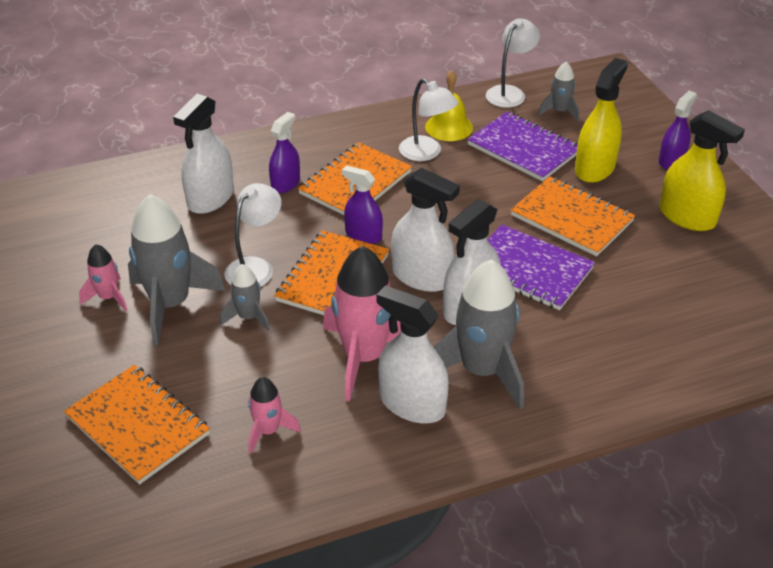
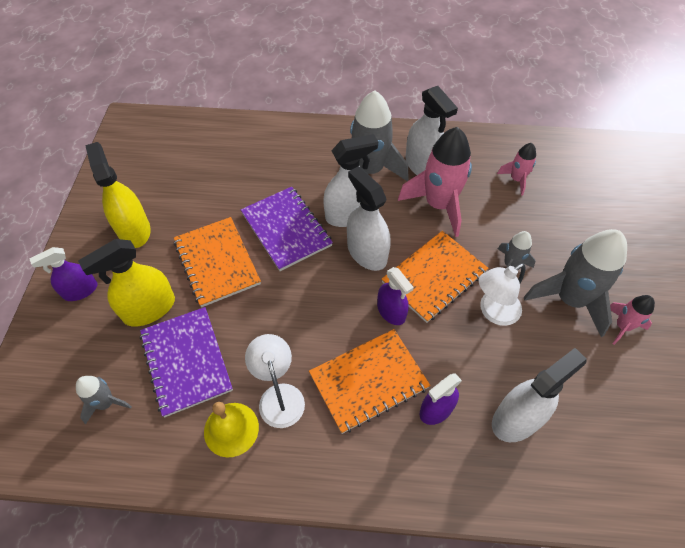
camera: 155 degrees left, 15 degrees up
orange notebook [64,365,210,485] -> none
white lamp [486,19,540,108] -> none

